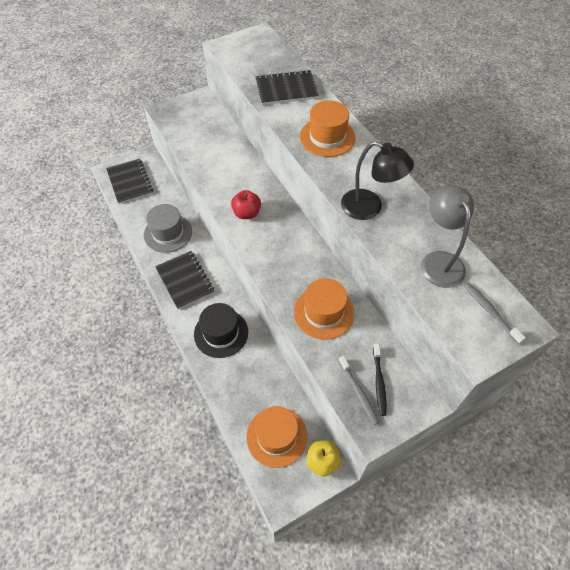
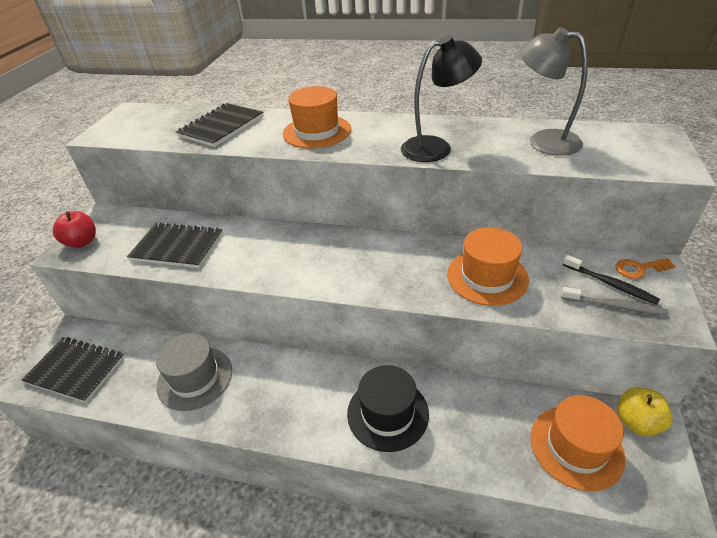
camera: 45 degrees left, 15 degrees down
black notebook [155,251,214,309] -> black notebook moved to [127,222,223,268]
red apple [231,190,261,219] -> red apple moved to [53,211,96,248]
grey toothbrush [464,282,526,344] -> none
none -> orange key [615,258,676,279]

